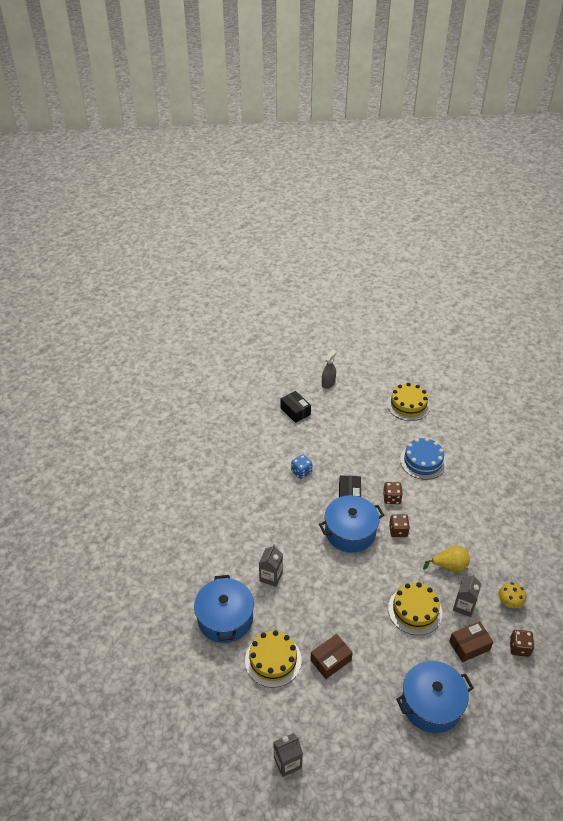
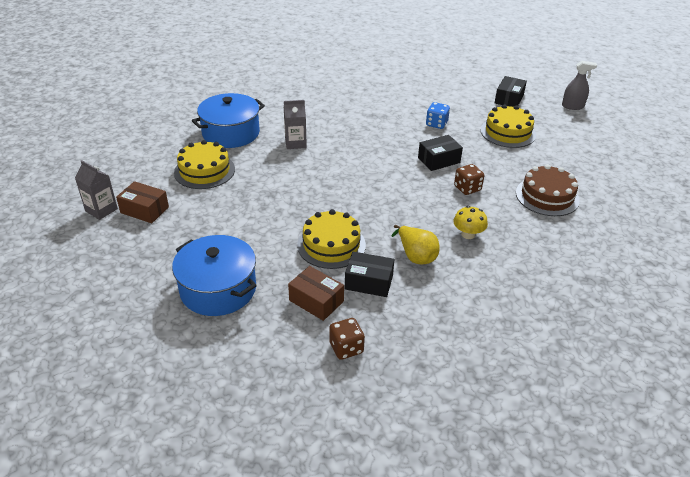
camera: 60 degrees right, 5 degrees down
brown box [310,634,353,679] -> brown box moved to [116,181,169,223]
blue pot [319,495,384,553] -> none
yellow cake [387,383,430,421] -> yellow cake moved to [480,104,536,148]
brown dice [389,514,410,537] -> none
blue cake [400,438,446,480] -> brown cake [516,164,580,216]
grey carton [453,574,481,617] -> black box [345,252,394,297]
yellow mushroom [499,582,526,608] -> yellow mushroom moved to [453,206,488,239]

